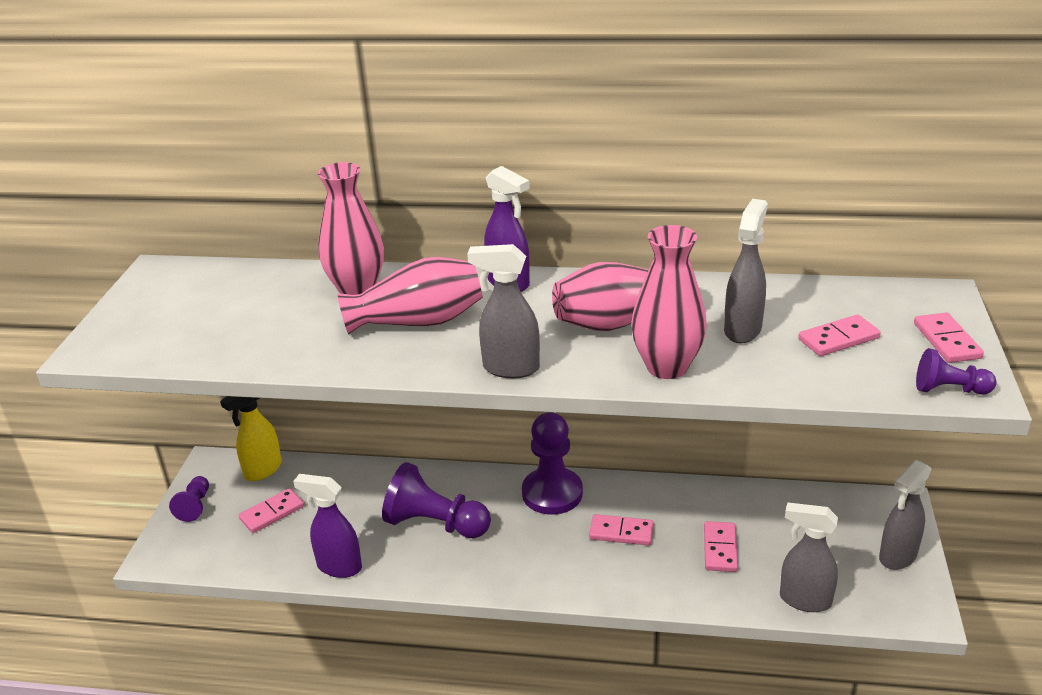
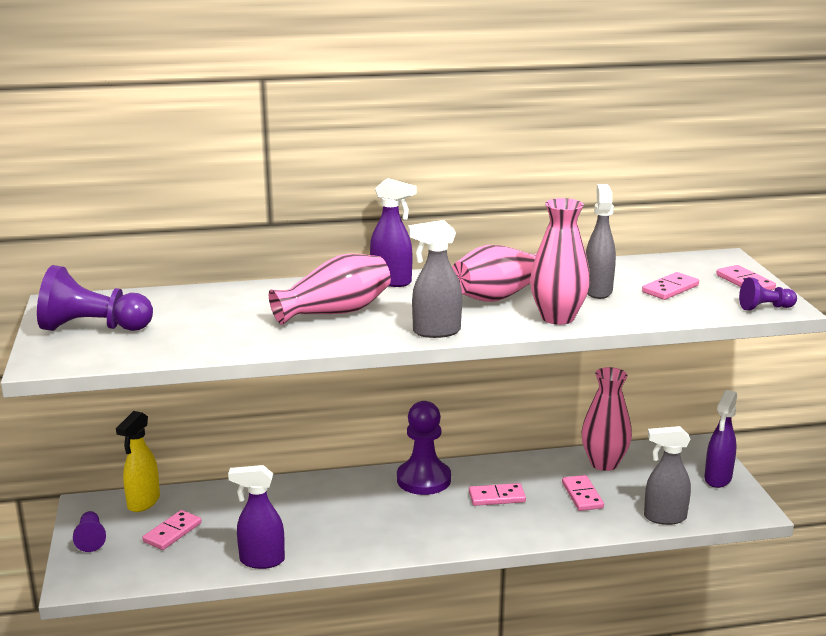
camera: 20 degrees left, 10 degrees down
pink vase [318,162,384,295] -> pink vase moved to [581,367,632,471]
purple pawn [382,462,491,539] -> purple pawn moved to [37,265,153,331]
grey spray bottle [879,460,932,570] -> purple spray bottle [704,390,737,488]

